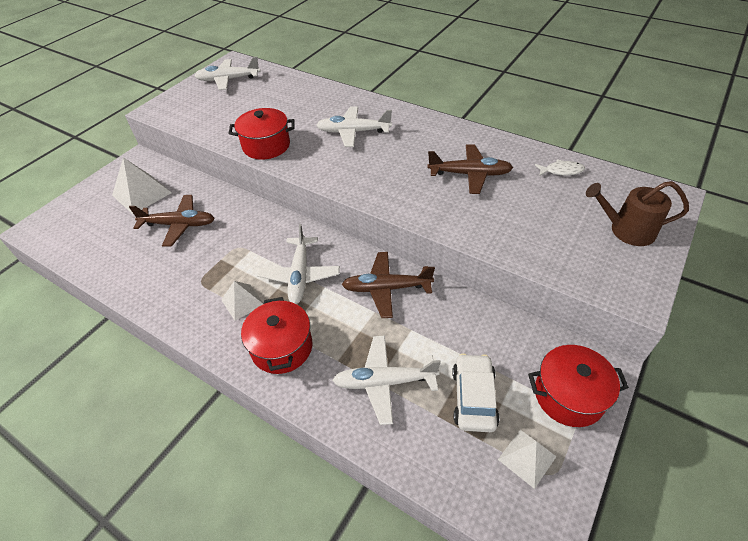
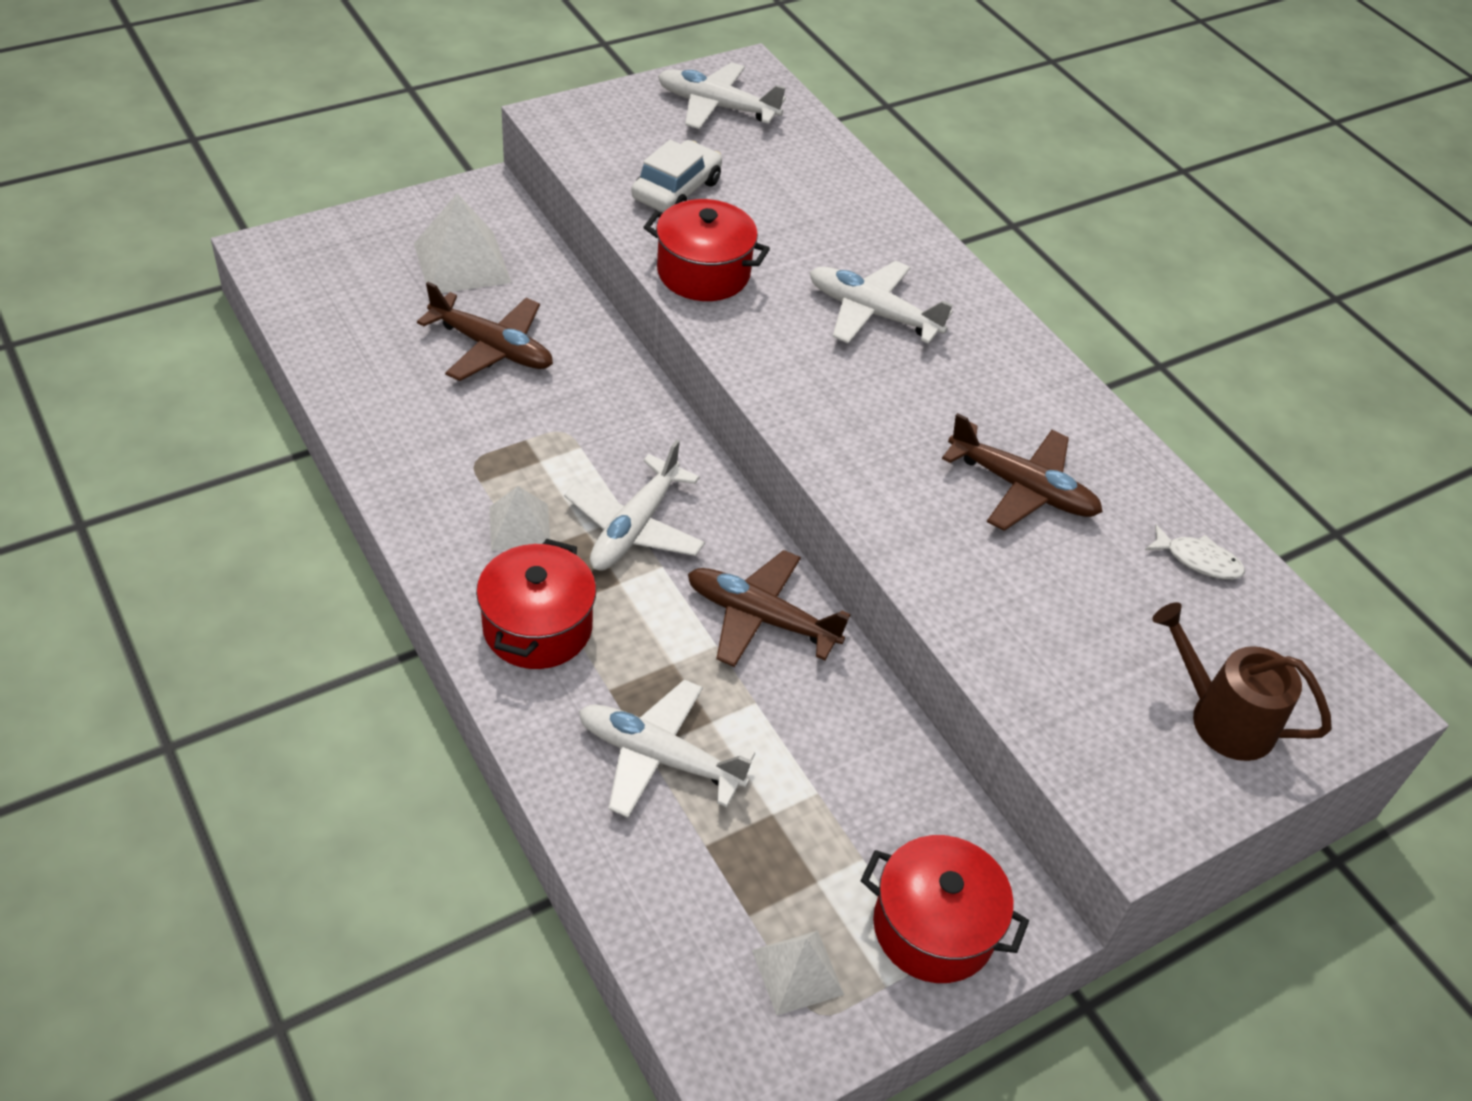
camera: 20 degrees right, 0 degrees up
white car [452,353,500,432] -> white car moved to [631,140,722,213]

